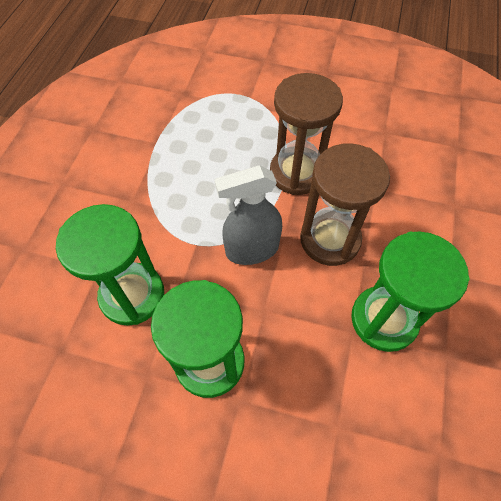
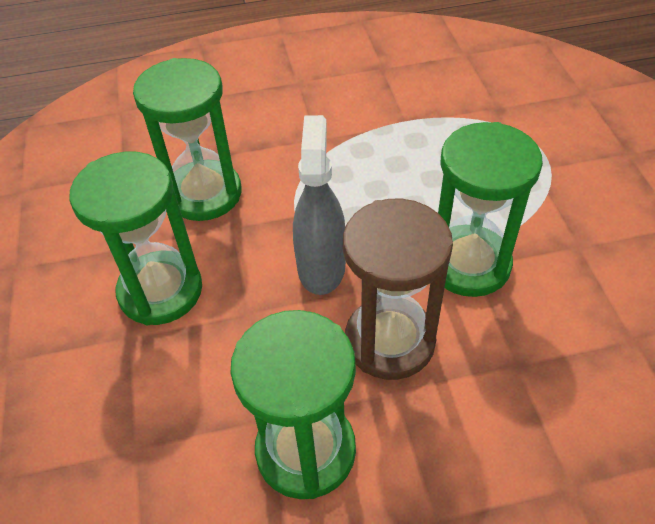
camera: 65 degrees right, 10 degrees down
grey spray bottle [214,165,282,265] -> grey spray bottle turned 45 degrees clockwise [293,115,346,295]
brown hourglass [270,73,343,195] -> green hourglass [438,122,543,297]

